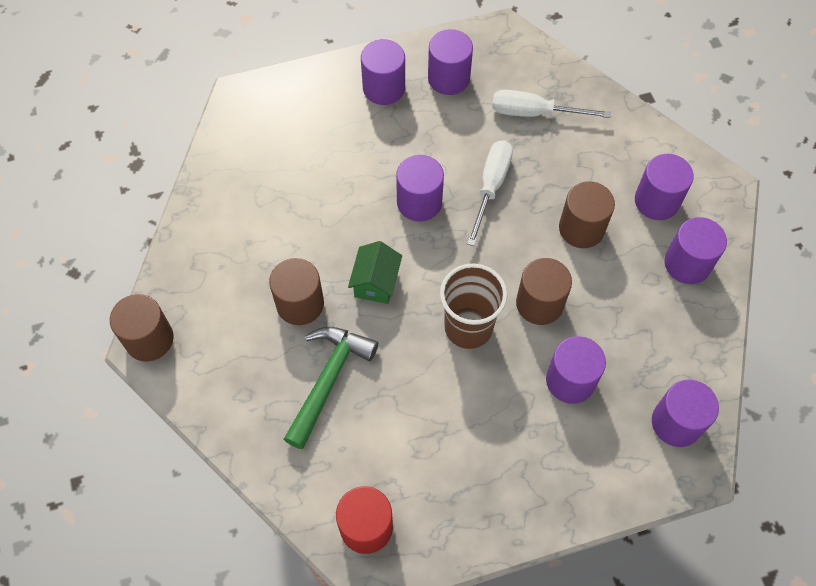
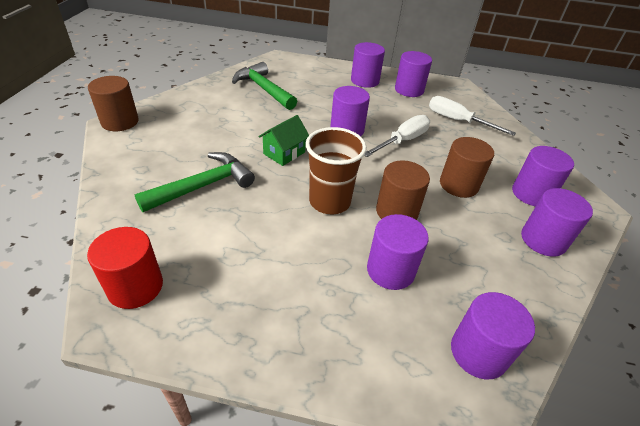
camera: 25 degrees right, 20 degrees down
brown cylinder [269,258,324,325] -> none
none -> green hammer [232,62,297,110]

